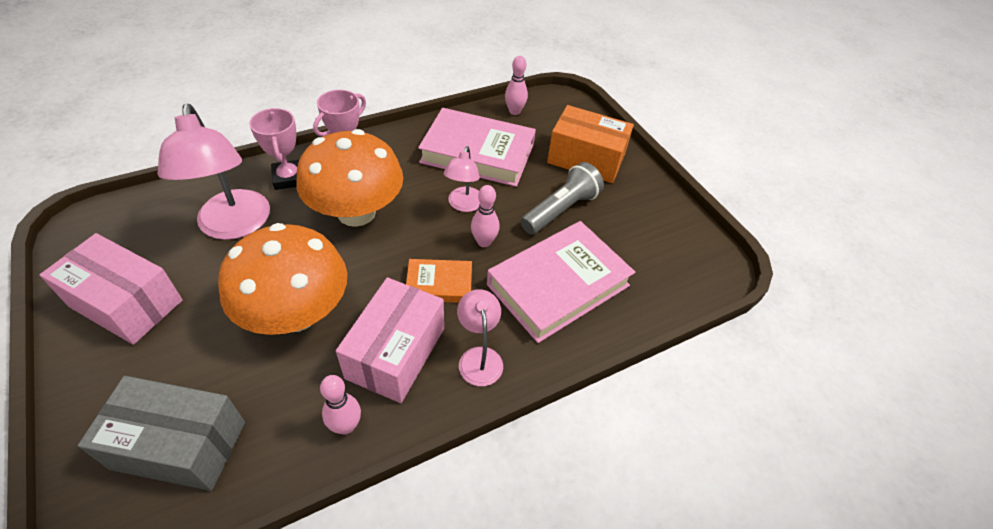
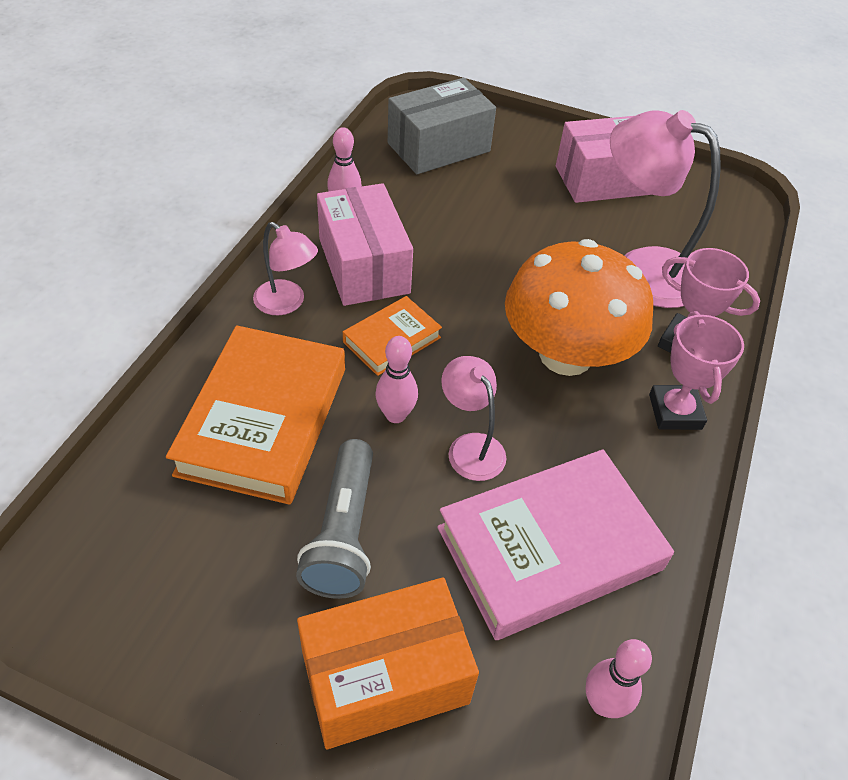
camera: 140 degrees right, 0 degrees up
orange mushroom [218,223,347,335] -> none
pink book [487,221,635,343] -> orange book [166,325,345,505]

